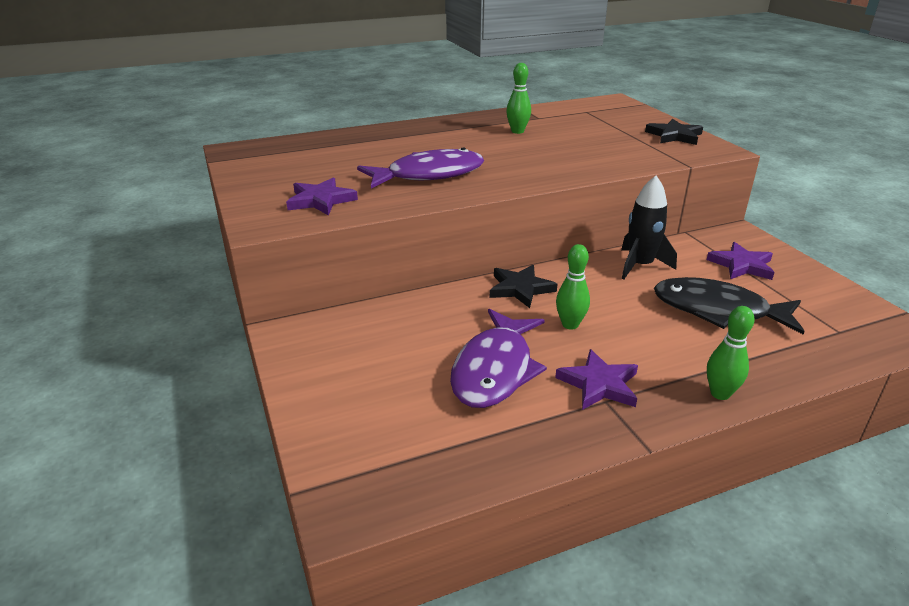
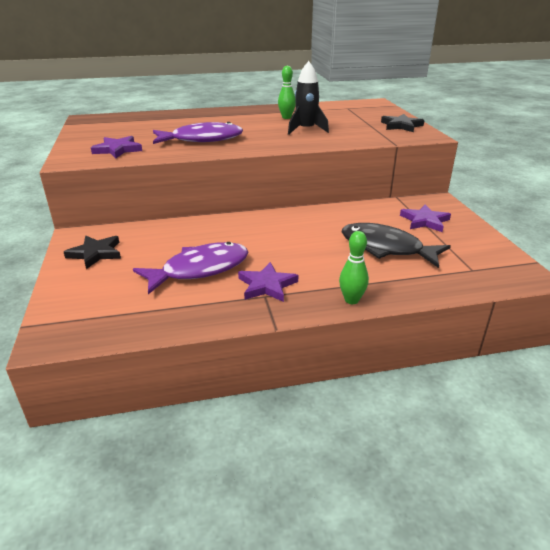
camera: 10 degrees right, 0 degrees up
purple fish [450,309,547,408] -> purple fish turned 150 degrees counterclockwise [133,242,248,295]
black star [490,265,558,308] -> black star moved to [64,236,121,269]
green bowling pin [556,244,590,330] -> none
black rocket [621,176,677,280] -> black rocket moved to [288,61,329,135]

